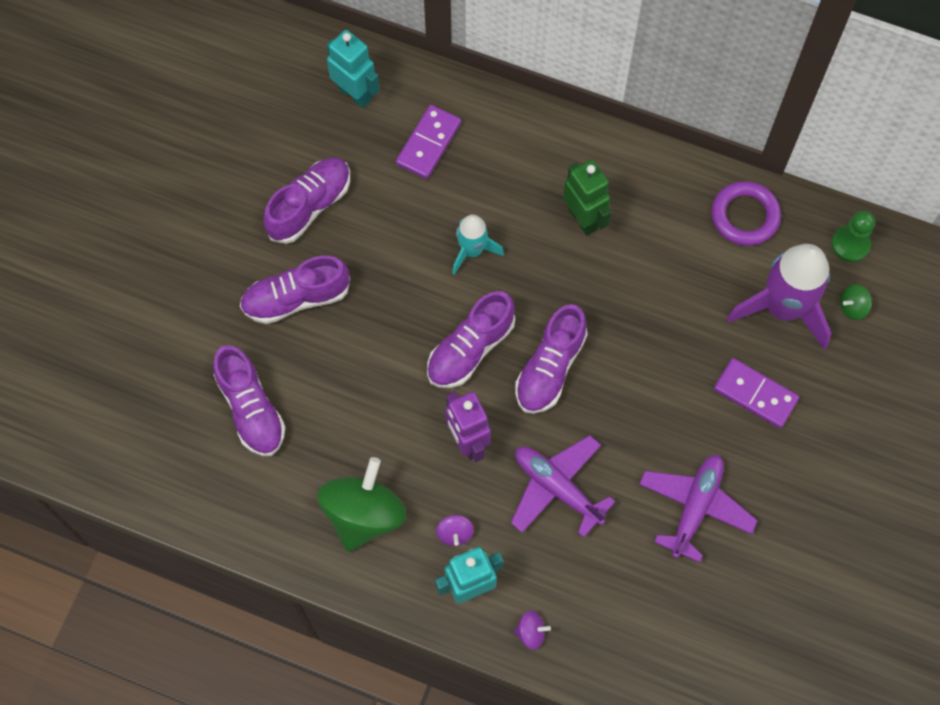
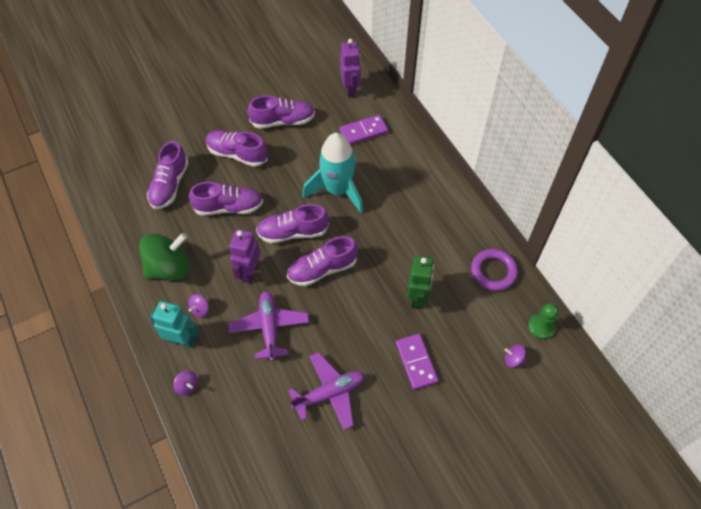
camera: 40 degrees right, 10 degrees down
turquoise robot [327,30,380,108] -> purple robot [340,39,361,98]
turquoise rocket [452,215,504,275] -> turquoise rocket [303,133,363,213], size x1.81
green robot [563,160,611,236] -> green robot moved to [407,256,434,309]
purple rocket [727,244,831,350] -> none
green spinning top [840,284,872,320] -> purple spinning top [505,344,526,368]
none -> purple shoe [189,182,263,216]

